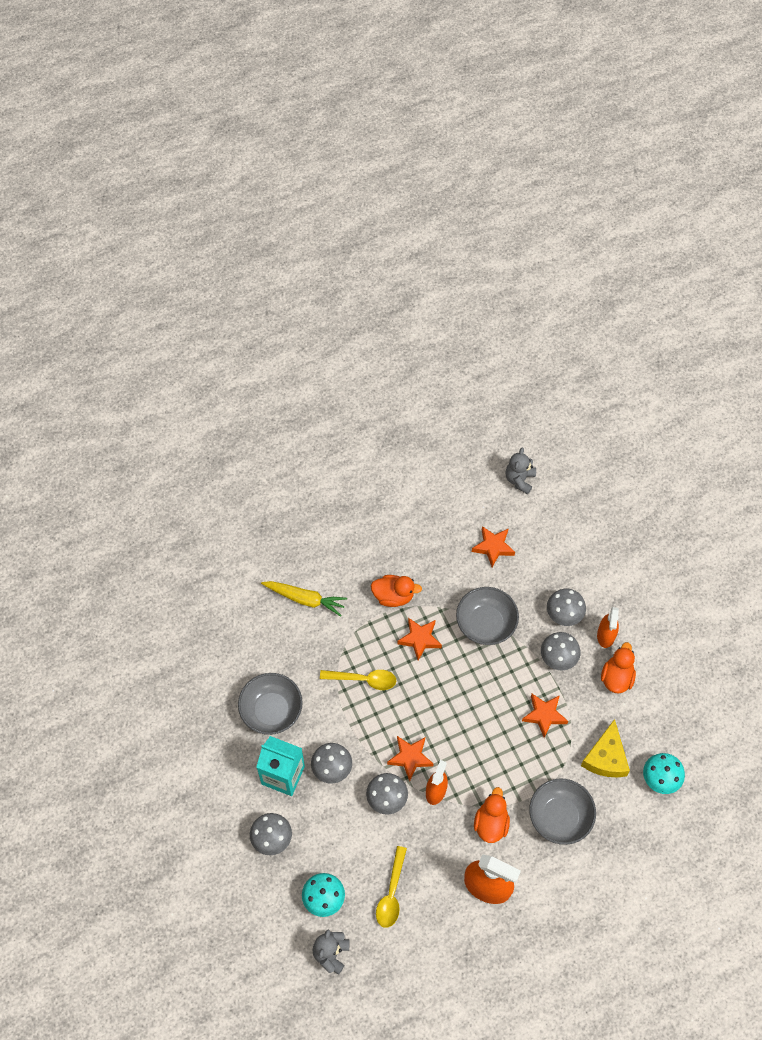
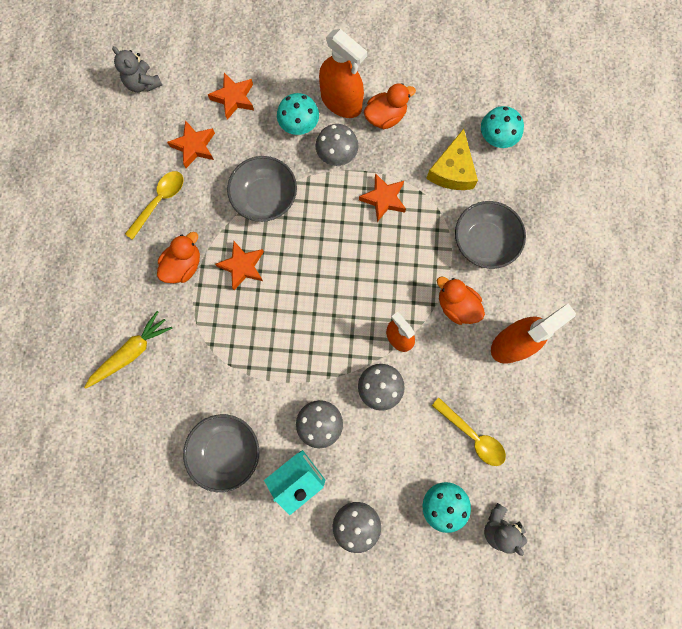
camera: 60 degrees left, 15 degrees up
yellow spoon [320,670,396,690] -> yellow spoon moved to [125,171,184,240]
orange star [387,736,433,781] -> orange star moved to [208,73,254,120]
grey mushroom [547,589,586,626] -> turquoise mushroom [277,93,319,135]
yellow cheese [581,719,630,777] -> yellow cheese turned 60 degrees clockwise [426,129,478,190]
orange spray bottle [597,607,619,648] -> orange spray bottle [319,29,367,118], size x1.60
orange duck [601,642,636,694] -> orange duck turned 105 degrees clockwise [364,83,416,129]

